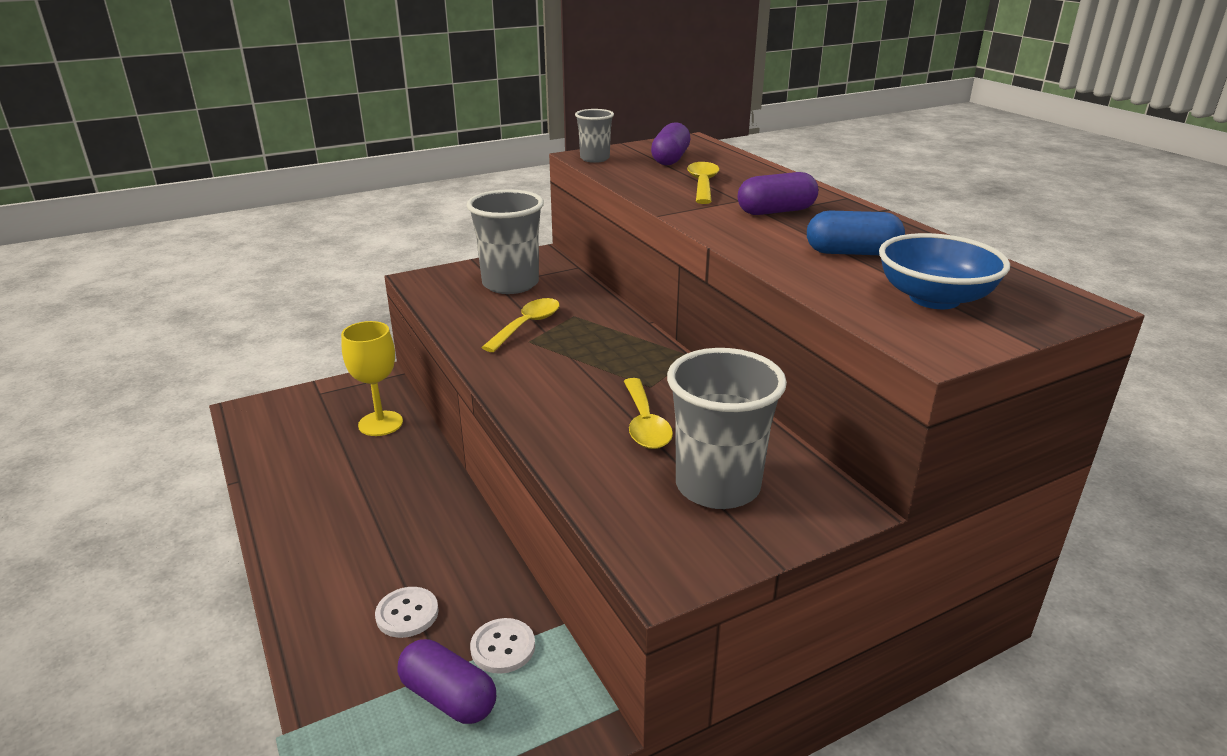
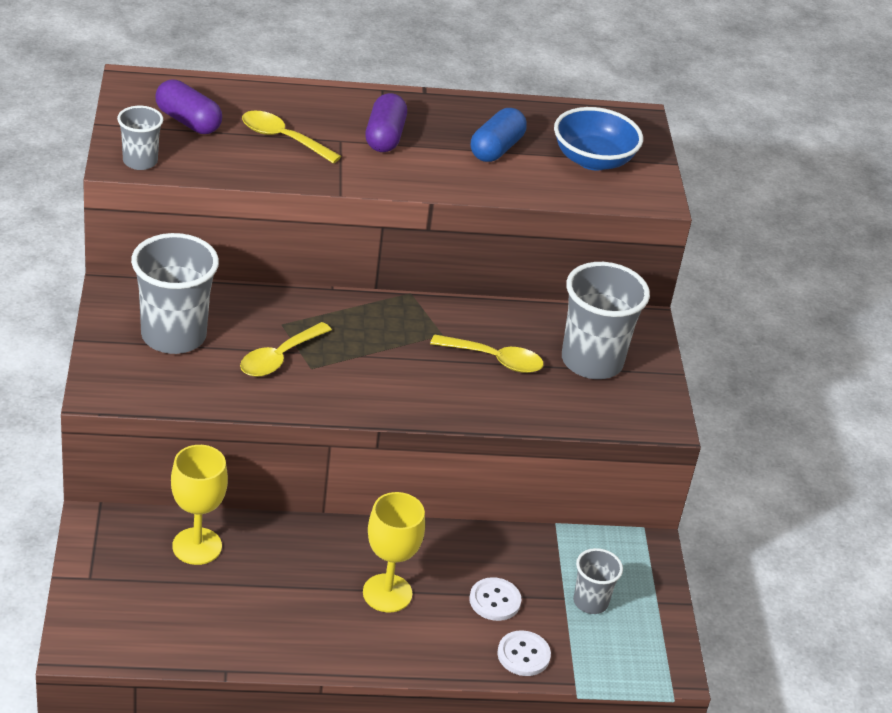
camera: 70 degrees left, 10 degrees up
purple capsule [398,639,496,724] -> grey cup [573,548,623,614]
white button [470,618,535,674] -> white button moved to [497,630,551,676]
yellow spoon [481,298,560,352] -> yellow spoon turned 105 degrees counterclockwise [240,322,332,377]
none -> yellow goblet [363,492,425,612]

